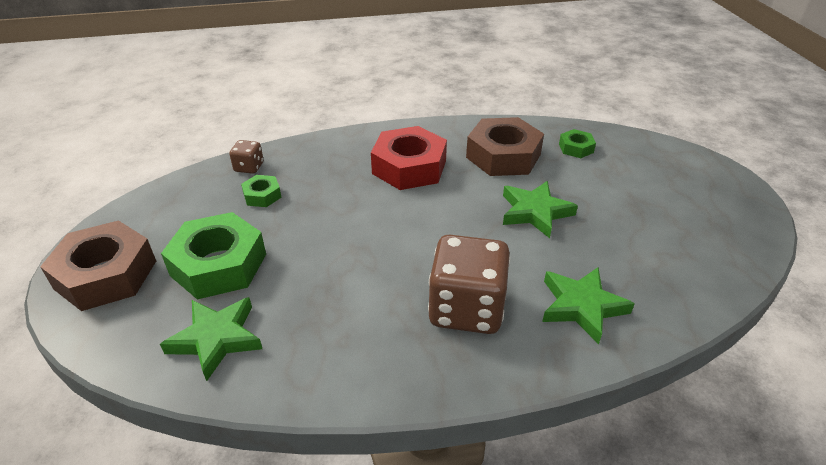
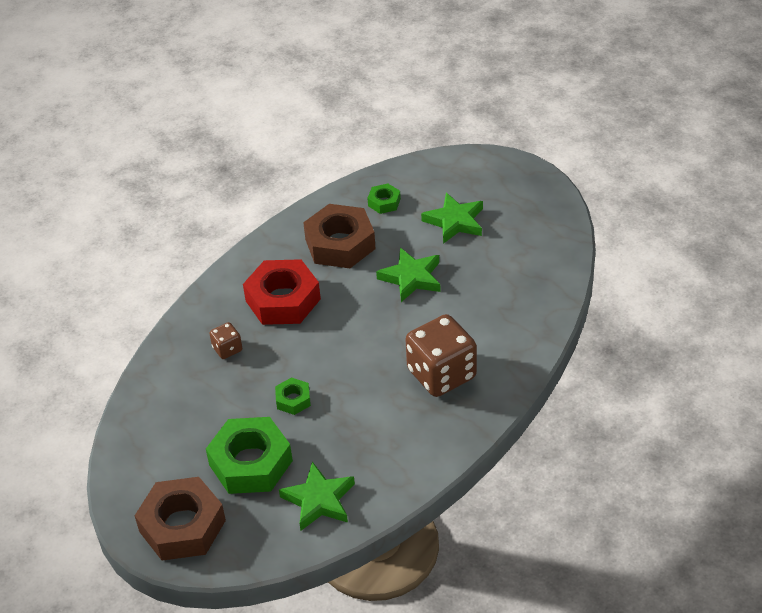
camera: 40 degrees left, 5 degrees up
brown dice [229,140,264,174] -> brown dice moved to [209,322,242,359]
green nut [241,175,282,207] -> green nut moved to [275,377,311,415]
green star [542,267,635,344] -> green star moved to [421,193,483,244]

